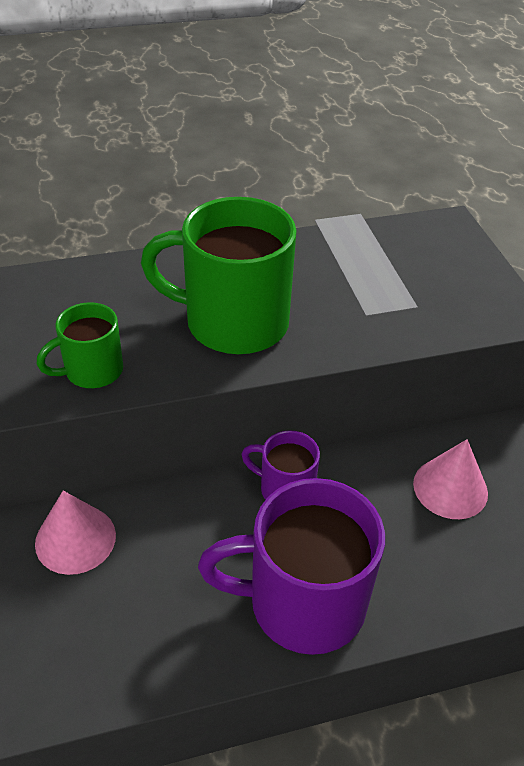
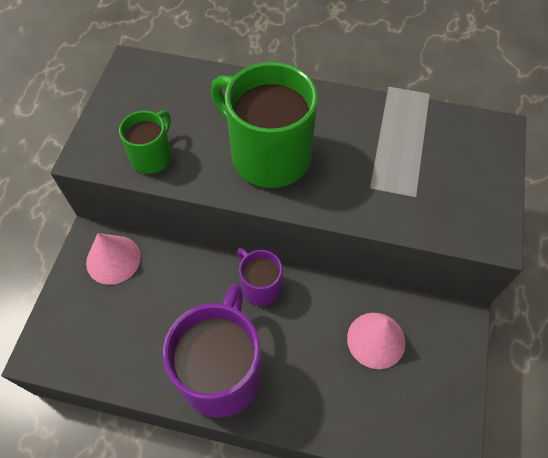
camera: 30 degrees right, 15 degrees up
green mug [37,302,123,388] -> green mug turned 120 degrees clockwise [119,110,172,174]
purple mug [198,478,385,655] -> purple mug turned 75 degrees clockwise [163,284,262,418]

